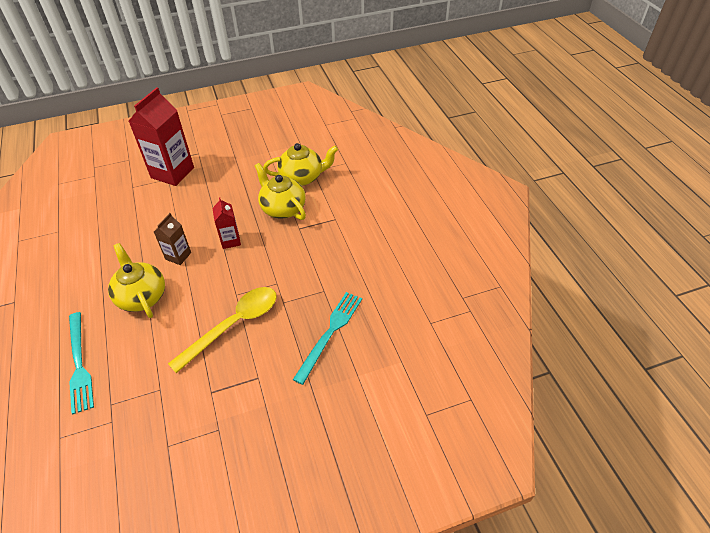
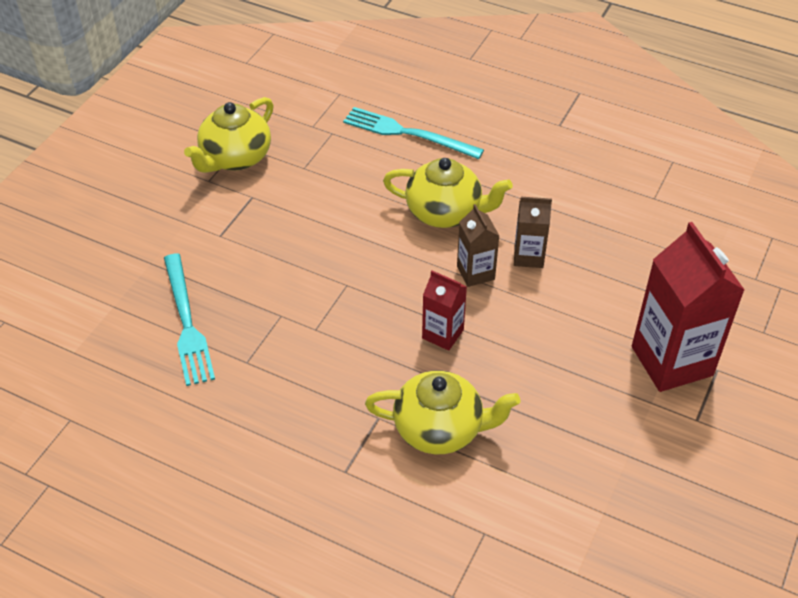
camera: 135 degrees right, 0 degrees up
yellow spoon [168,287,277,373] -> none
yellow teapot [263,143,338,186] -> yellow teapot moved to [184,97,274,173]
none -> brown carton [514,197,552,268]

